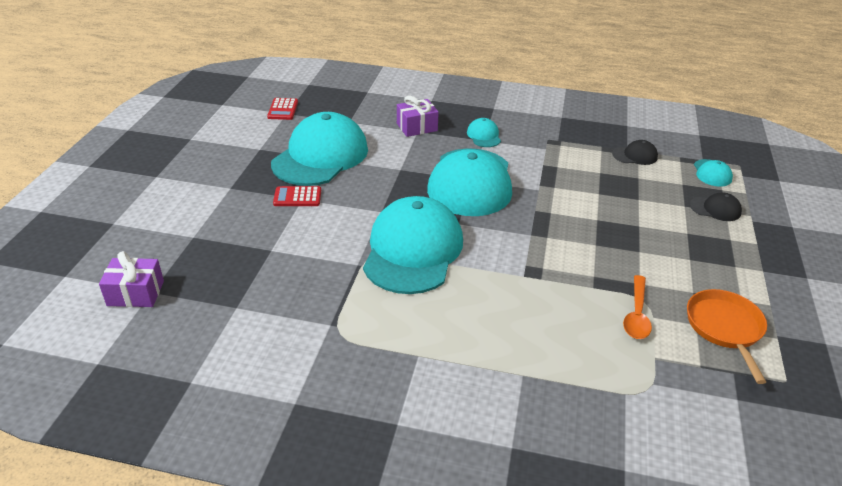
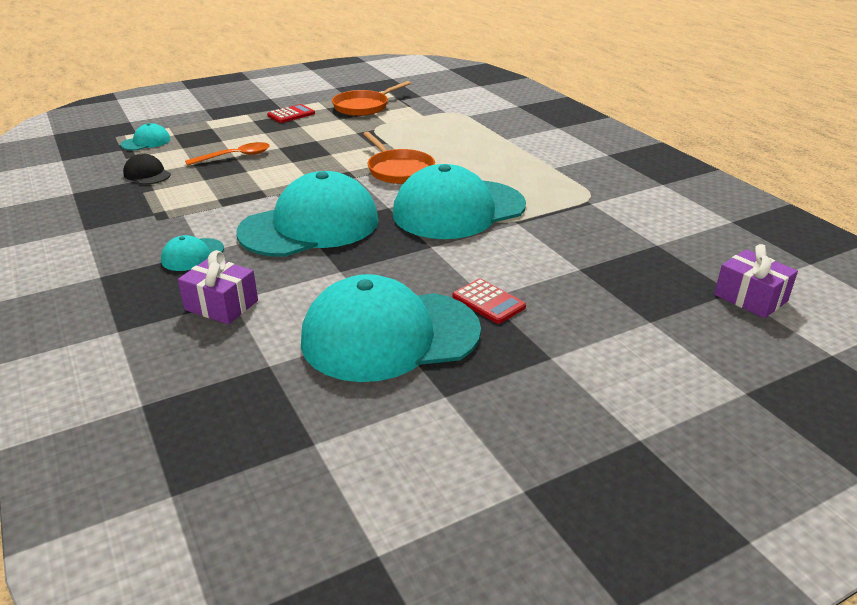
camera: 130 degrees left, 5 degrees down
red calculator [267,98,298,120] -> red calculator moved to [267,104,315,123]
orange spoon [623,275,652,339] -> orange spoon moved to [185,142,269,166]
black cap [690,193,742,221] -> none
none -> orange pan [363,132,435,184]

